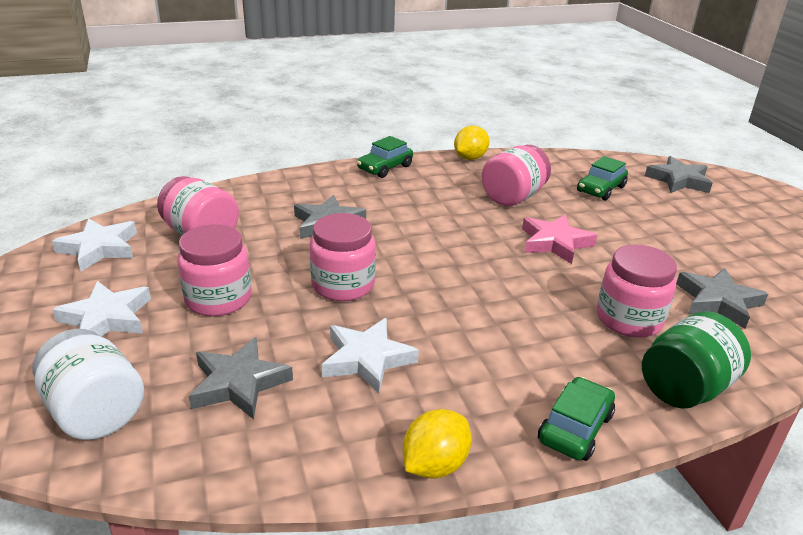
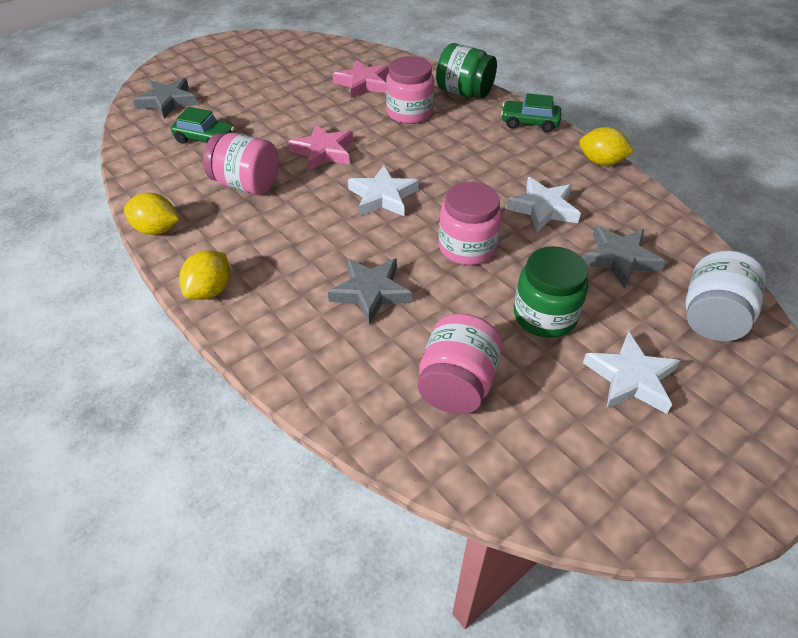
camera: 110 degrees left, 15 degrees up
white star [52,218,137,271] -> white star moved to [348,165,419,217]
pink jar [177,224,252,316] -> green jar [514,246,589,338]
green car [357,136,413,178] -> yellow lemon [179,250,230,300]
grey star [676,268,768,329] -> pink star [333,60,389,98]

